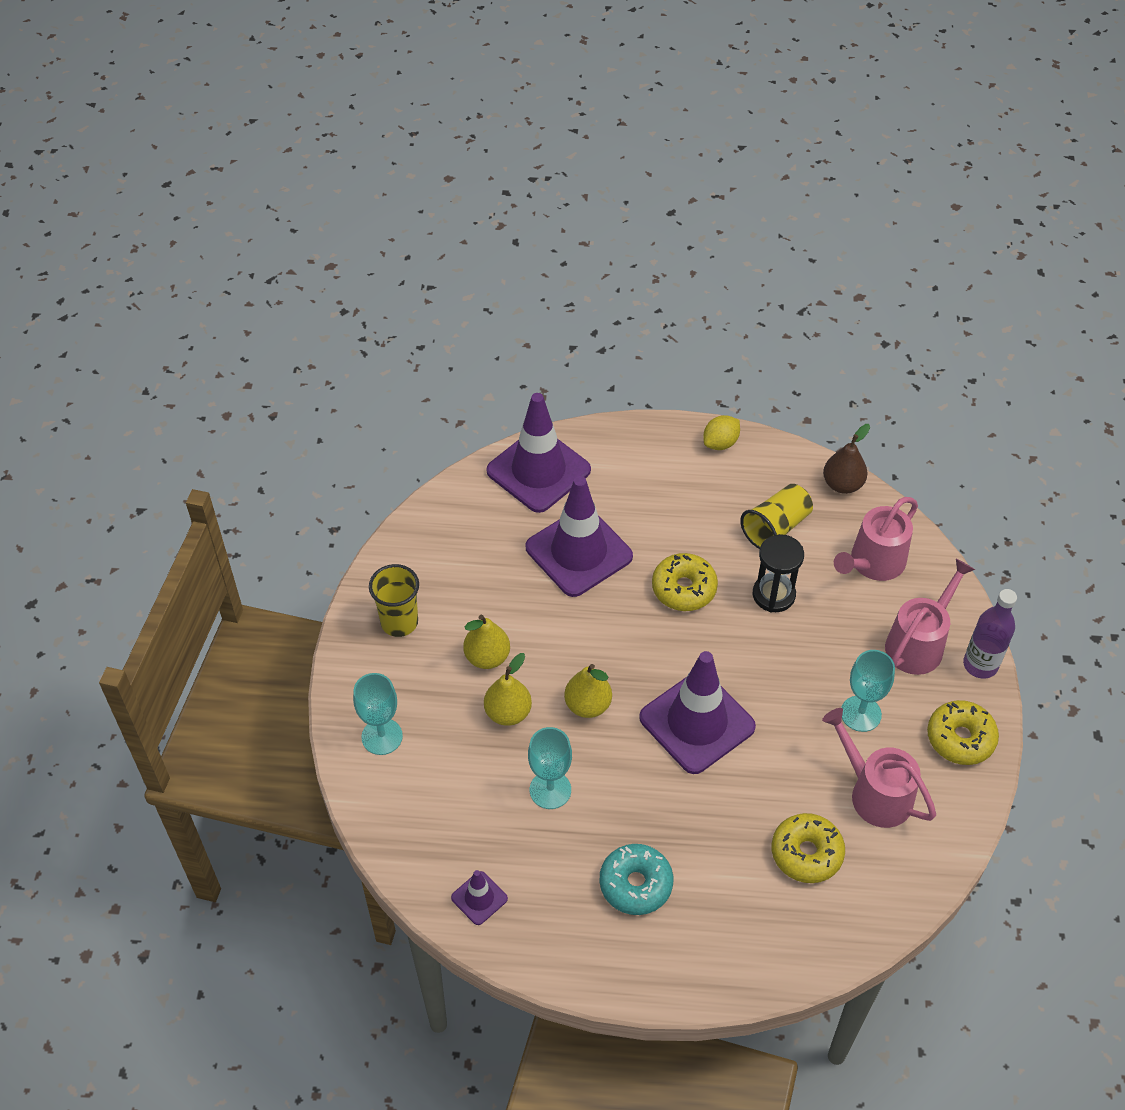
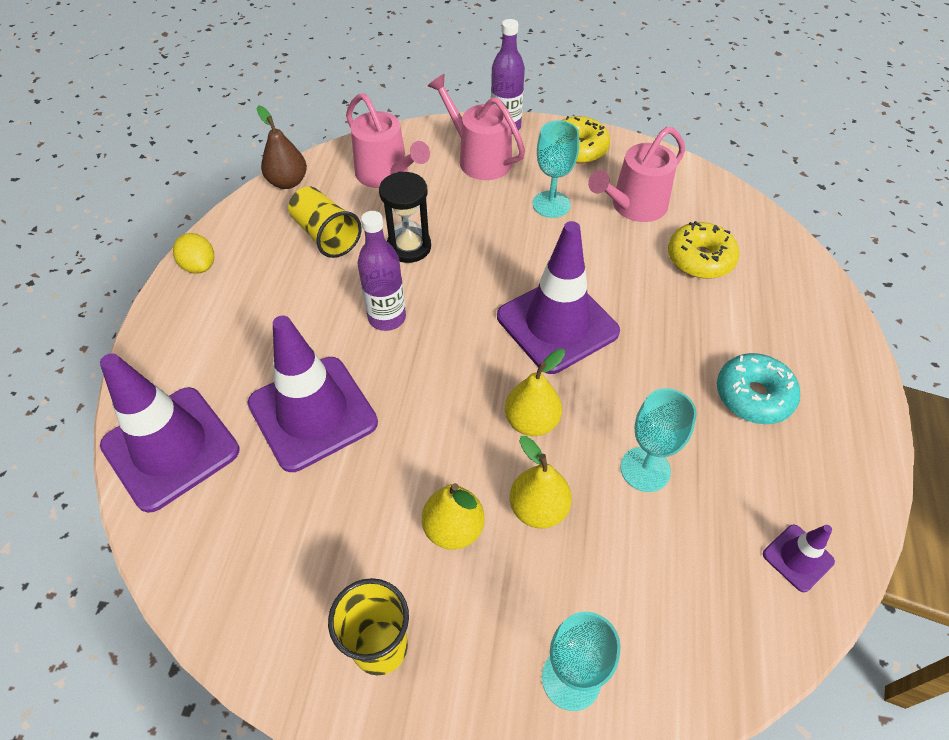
camera: 85 degrees left, 0 degrees up
yellow donut [652,553,718,611] -> purple bottle [357,211,406,331]

